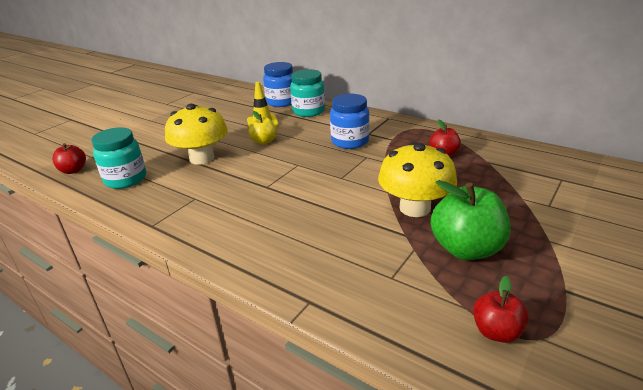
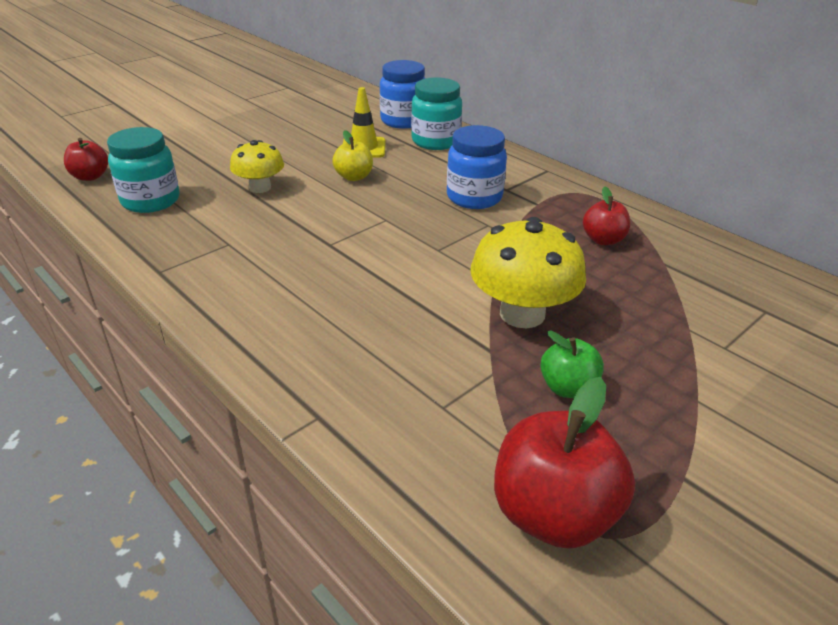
camera: 10 degrees right, 5 degrees up
yellow mushroom [165,104,228,165] -> yellow mushroom [230,140,284,193], size x0.62
green apple [430,180,510,260] -> green apple [540,331,604,398], size x0.56
red apple [473,276,529,343] -> red apple [494,377,635,549], size x1.78

